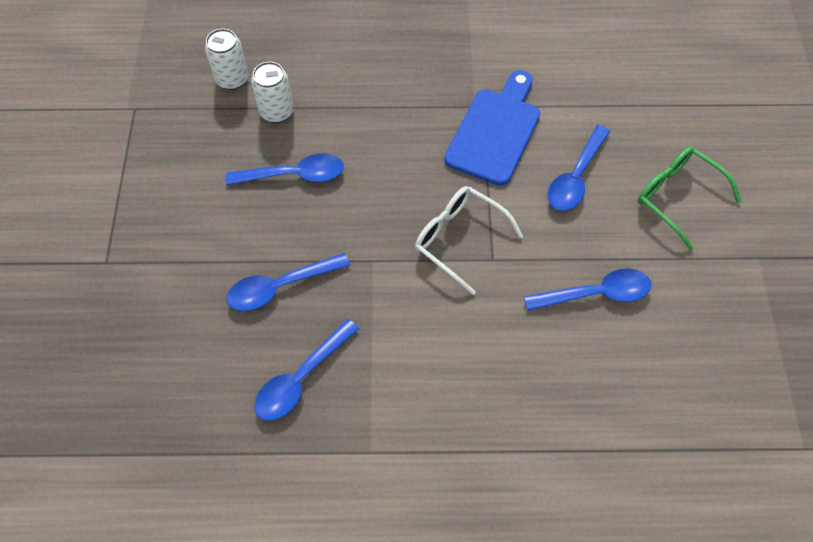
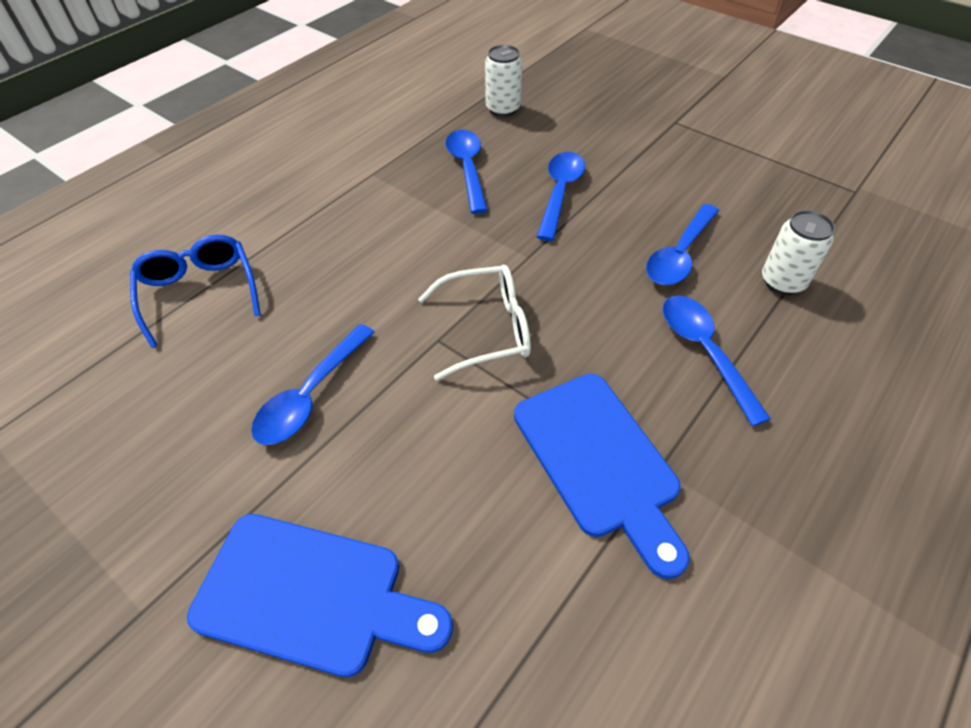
camera: 130 degrees right, 10 degrees down
white can [205,29,249,90] -> white can moved to [485,45,522,117]
blue spoon [548,125,610,211] -> blue spoon moved to [663,295,771,426]
green glasses [638,147,742,251] -> blue cutting board [187,514,453,677]
none -> blue glasses [130,235,261,348]

